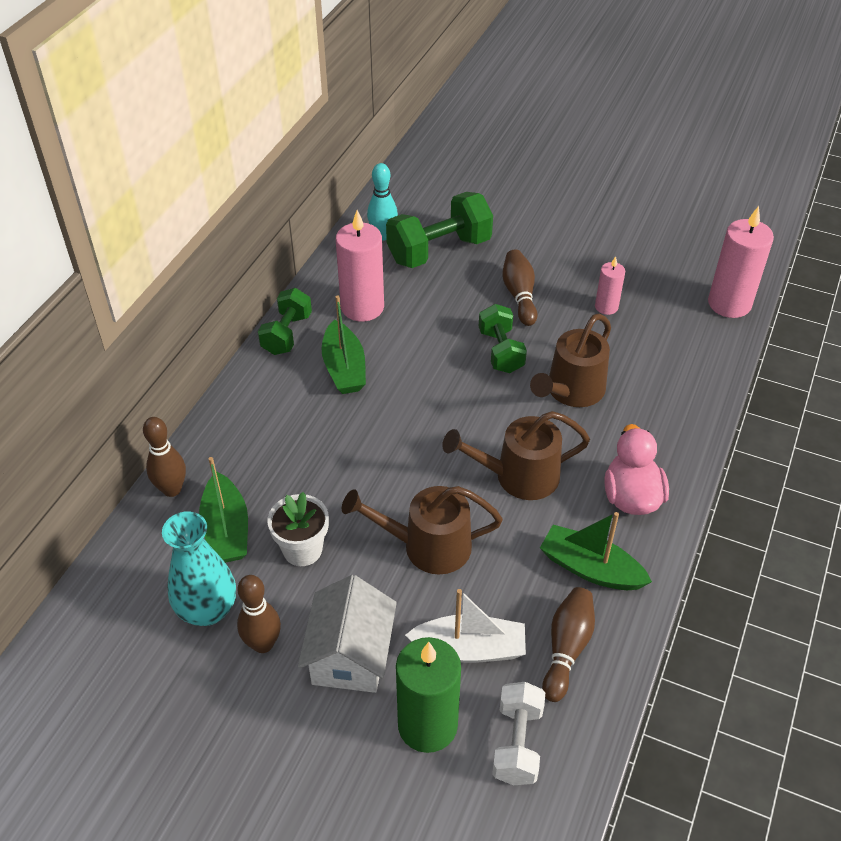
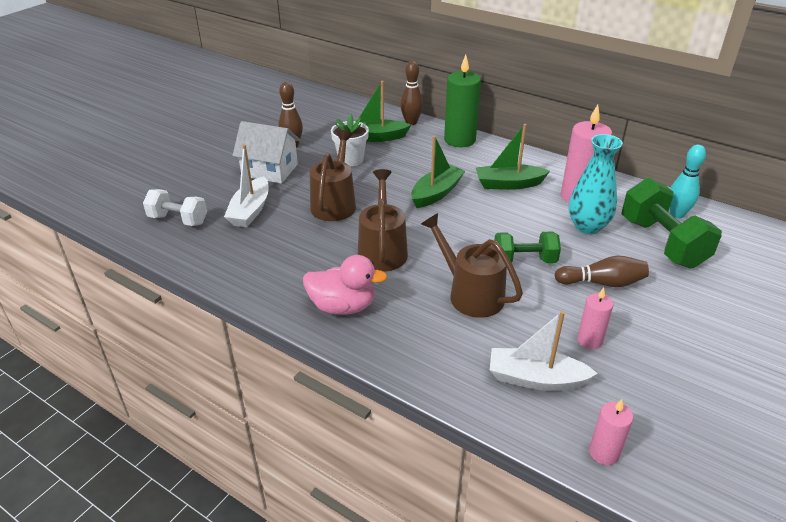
camera: 100 degrees right, 10 degrees down
turquoise vase [162,511,236,626] -> turquoise vase moved to [569,134,623,234]
green dumbbell [258,288,312,355] -> none
green candle [396,637,461,753] -> green candle moved to [444,55,481,147]
green boat [540,512,652,590] -> green boat moved to [411,136,465,208]
brown bowling pin [542,587,595,702] -> none
pink candle [708,206,774,318] -> pink candle [589,399,633,465], size x0.54
none -> white boat [490,311,598,391]

